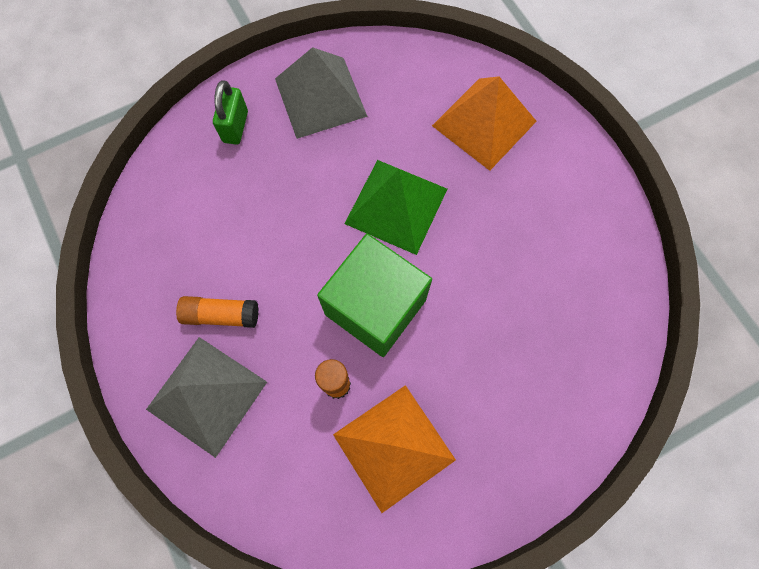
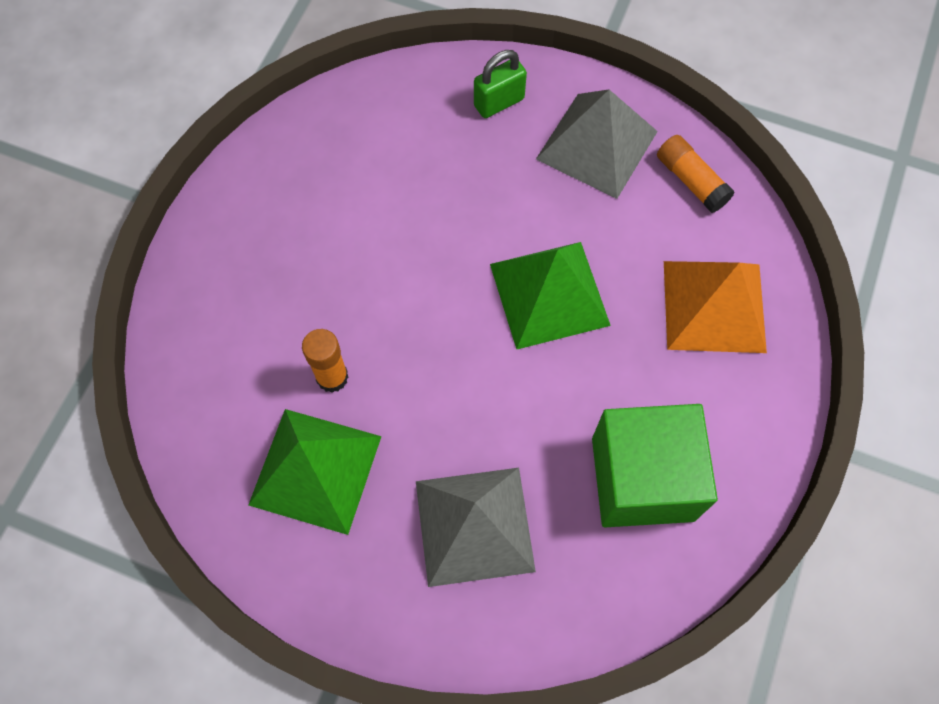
camera: 50 degrees right, 5 degrees down
grey pyramid [146,337,267,458] -> grey pyramid moved to [416,468,536,587]
orange glue stick [176,296,258,328] -> orange glue stick moved to [657,135,735,213]
green cube [317,234,432,357] -> green cube moved to [592,404,718,527]
orange pyramid [333,385,456,513] -> green pyramid [248,409,382,535]

